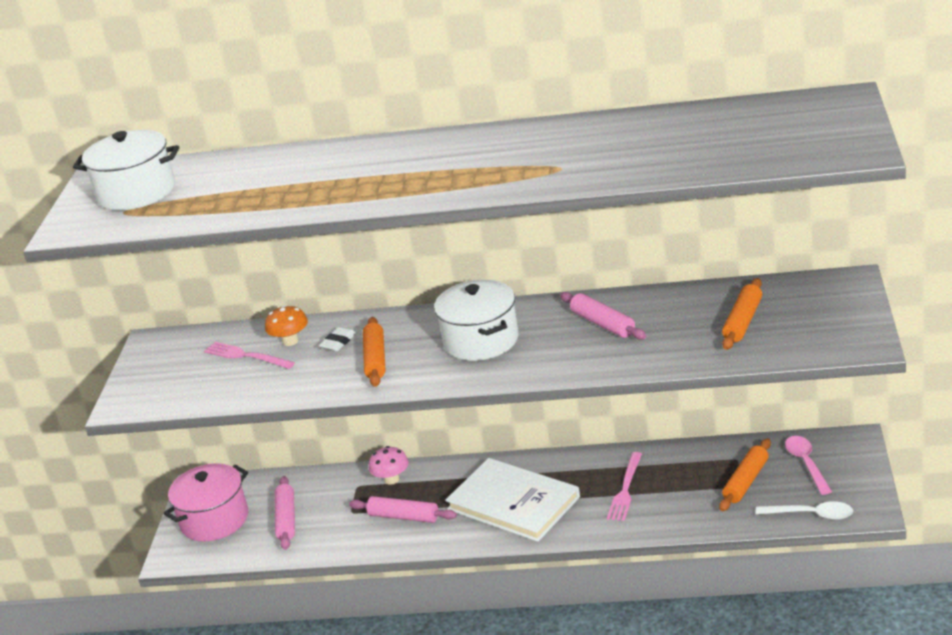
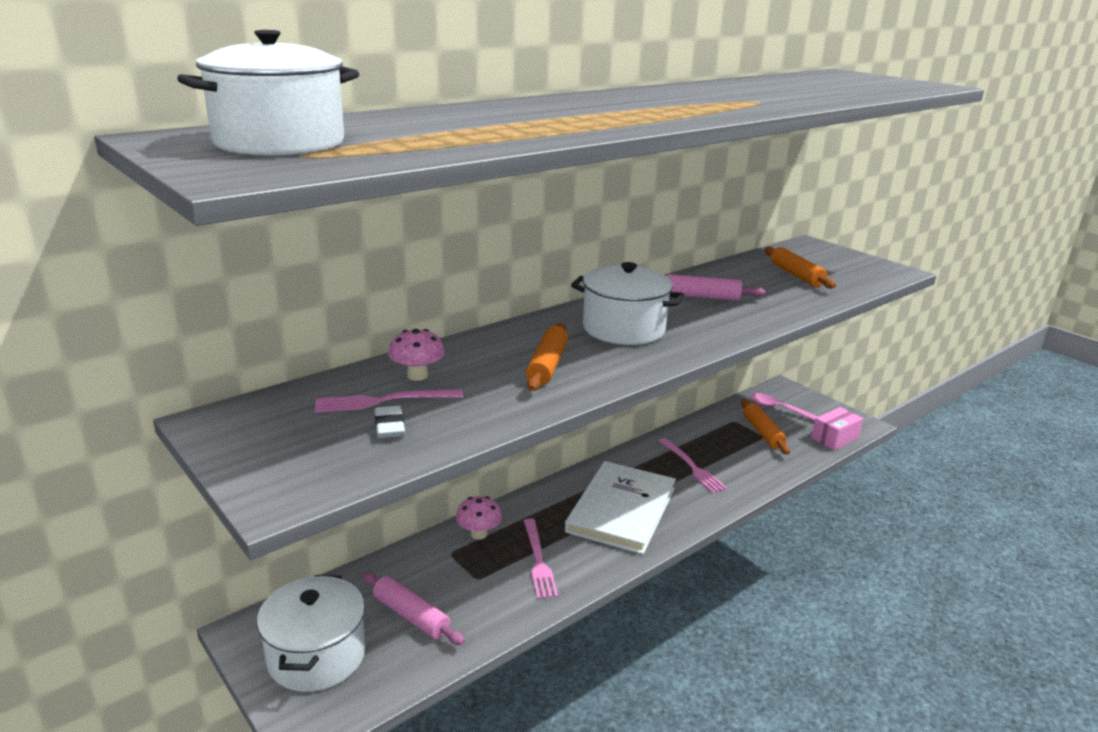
camera: 50 degrees left, 5 degrees down
pink pot [164,463,248,542] -> white pot [257,575,366,692]
orange mushroom [265,305,308,346] -> pink mushroom [388,329,445,381]
white eraser [318,327,357,352] -> white eraser moved to [375,406,405,438]
pink rolling pin [349,496,457,523] -> pink fork [524,519,558,599]
orange rolling pin [363,317,386,387] -> orange rolling pin turned 60 degrees clockwise [526,323,568,391]
white book [445,458,580,542] -> white book turned 60 degrees counterclockwise [565,461,676,554]
white spoon [755,501,853,520] -> pink box [811,407,863,450]

